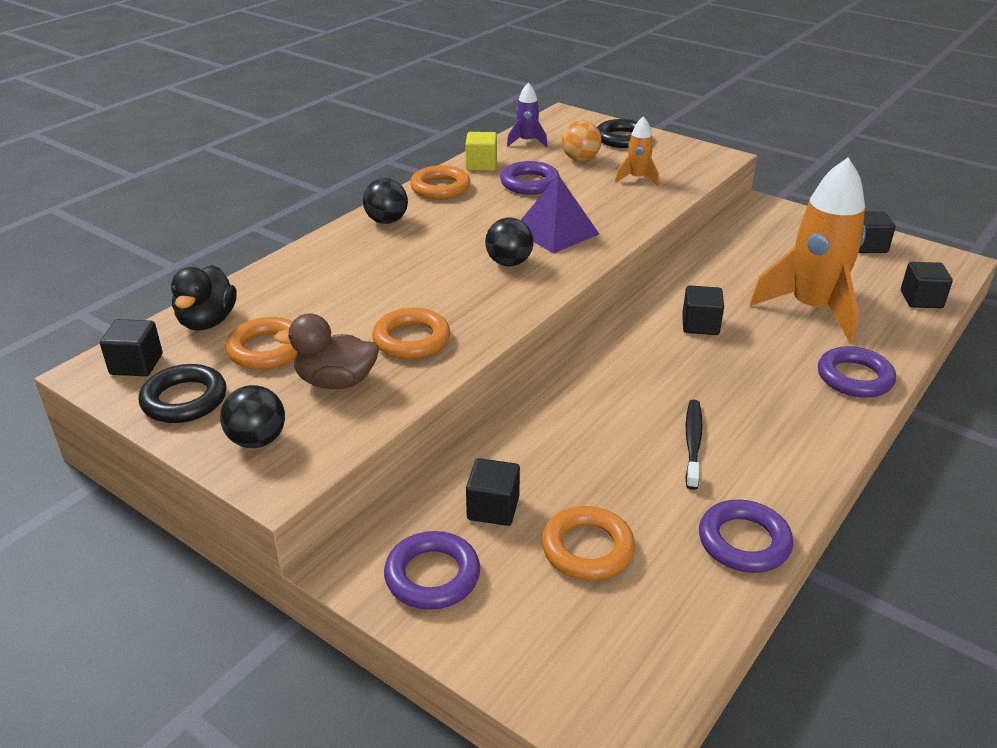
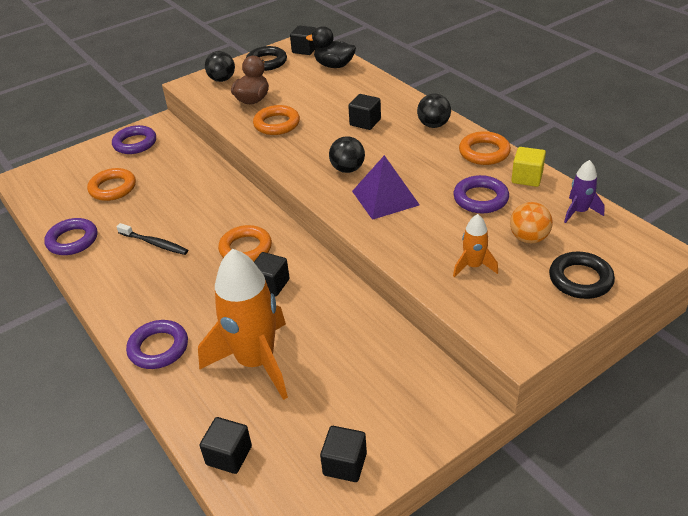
camera: 110 degrees right, 5 degrees up
orange ring [225,317,298,370] -> orange ring moved to [218,225,272,262]
black cube [466,458,520,526] -> black cube moved to [348,94,381,130]

